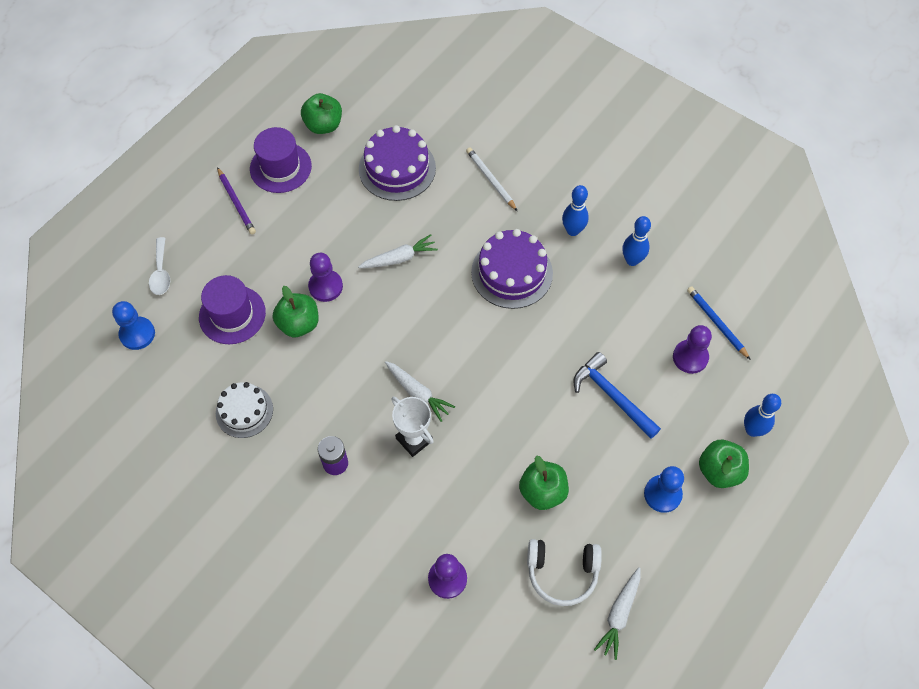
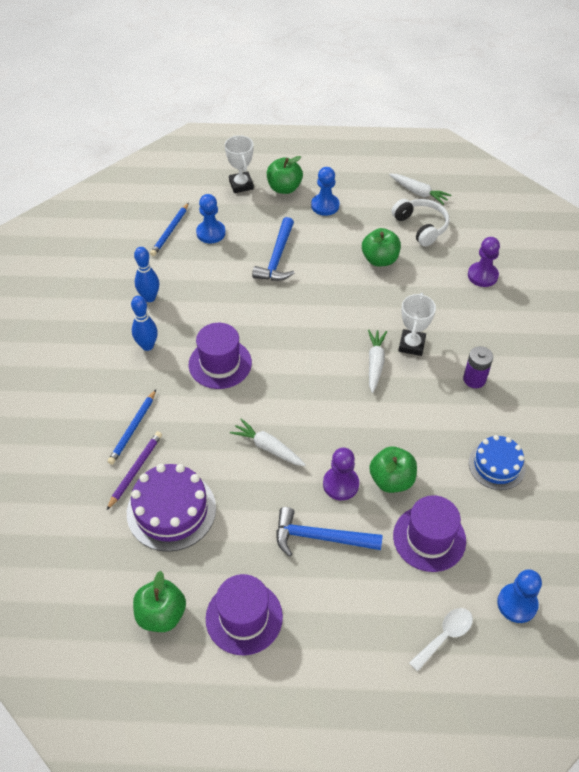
camera: 125 degrees left, 10 degrees down
white cake [216,382,273,438] -> blue cake [469,435,526,490]
purple pencil [217,167,256,235] -> purple pencil moved to [107,431,162,510]
white pencil [466,147,517,211] -> blue pencil [108,390,156,465]
purple cake [471,229,553,309] -> purple hat [189,323,252,389]
white carrot [594,567,641,660] -> white carrot turned 45 degrees clockwise [389,174,451,205]
purple pawn [673,325,712,374] -> blue pawn [196,194,226,243]
blue bowling pin [744,394,781,437] -> white trophy [225,135,254,193]
none -> blue hammer [277,507,383,557]

